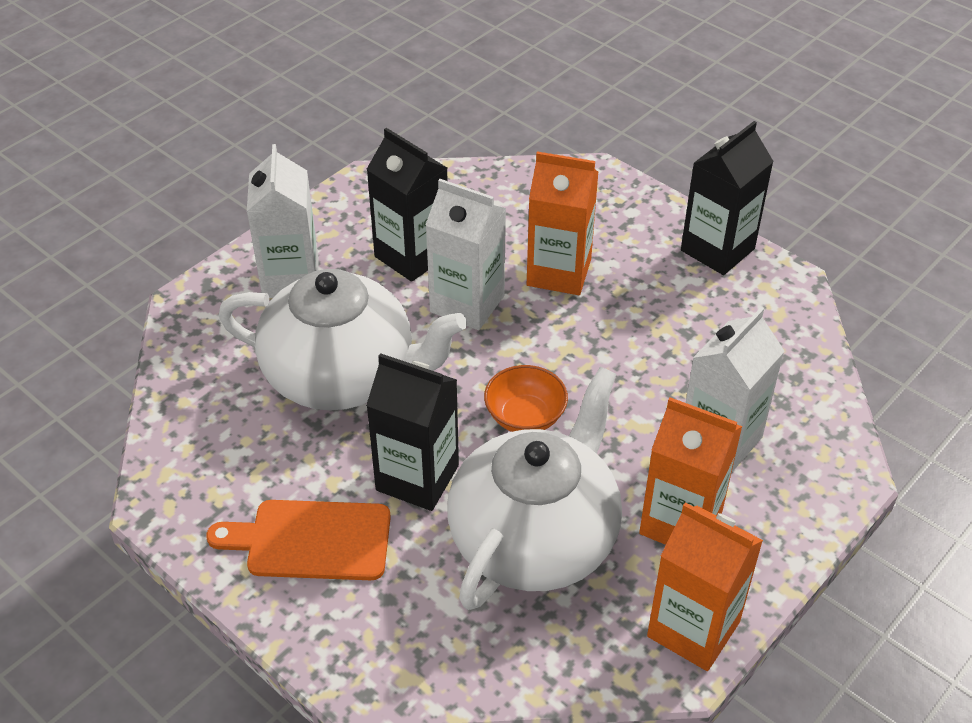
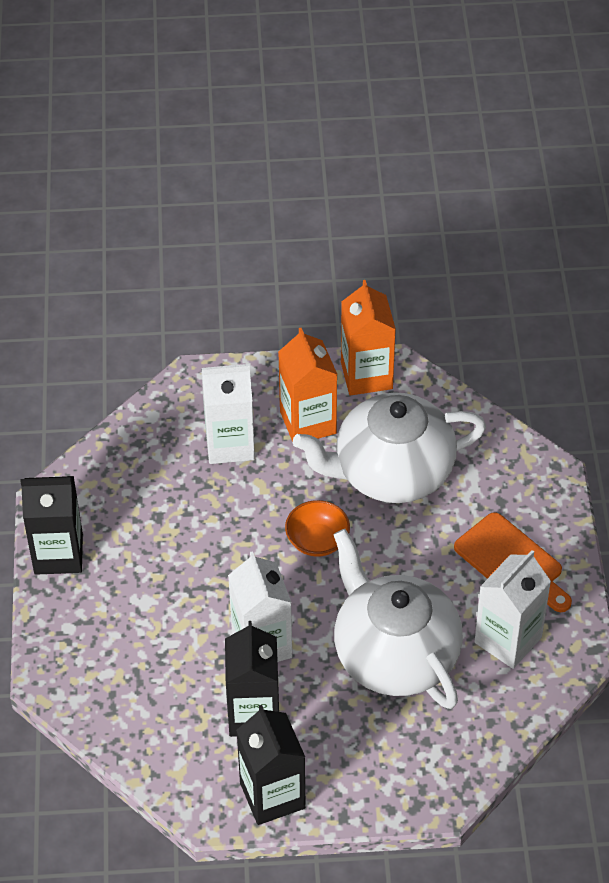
camera: 135 degrees left, 5 degrees up
white carton [247,144,319,298] -> white carton moved to [475,550,551,669]
black carton [366,353,459,511] -> black carton moved to [236,705,306,825]
orange carton [527,152,598,295] -> none

